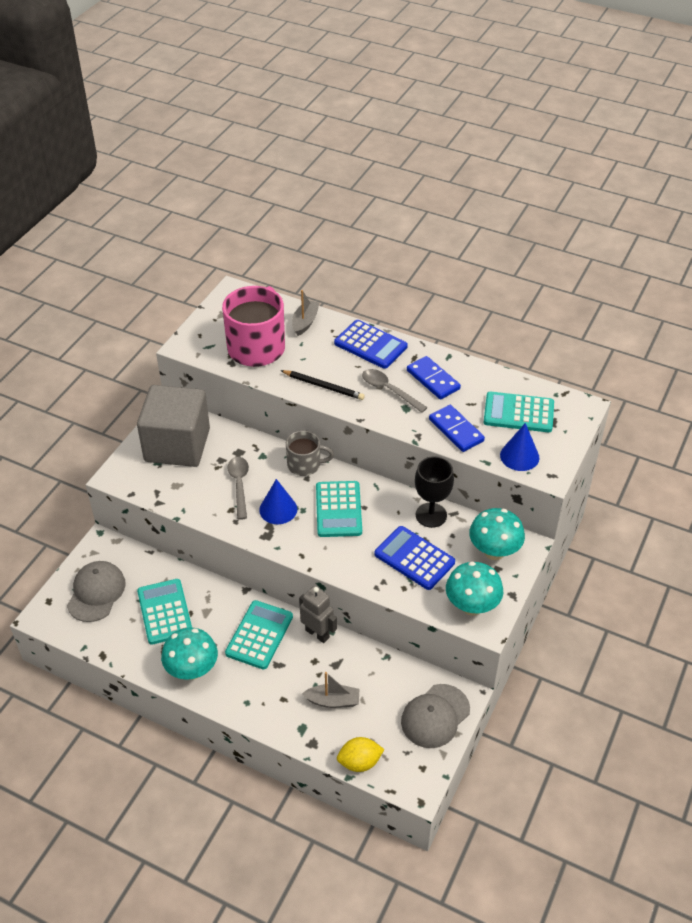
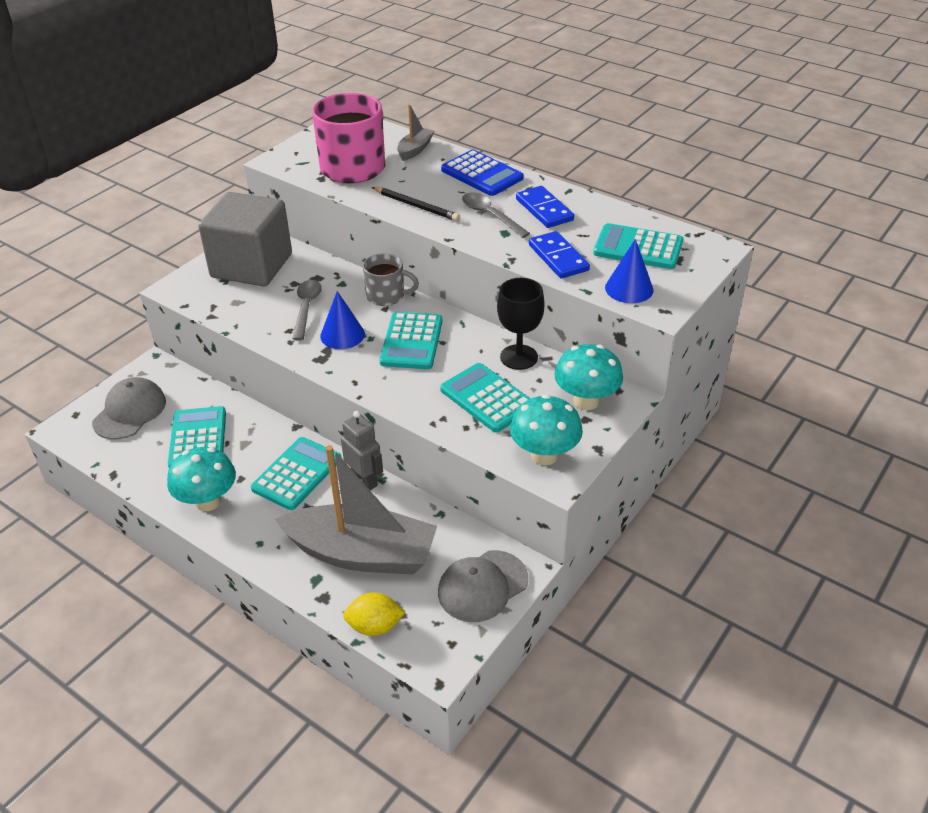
camera: 10 degrees right, 5 degrees down
grey boat [302,672,359,708] -> grey boat [275,445,437,574], size x2.27
blue calculator [375,526,455,590] -> turquoise calculator [440,363,531,432]

